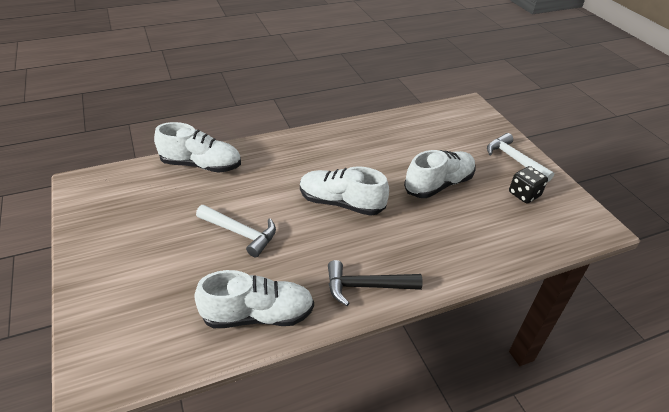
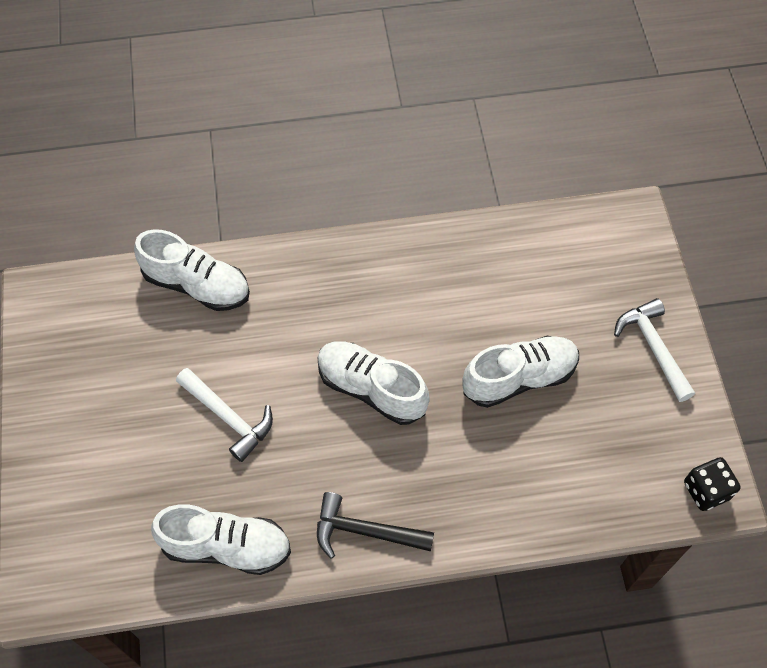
camera: 15 degrees right, 20 degrees up
black dice [509,166,548,204] -> black dice moved to [684,457,741,511]

